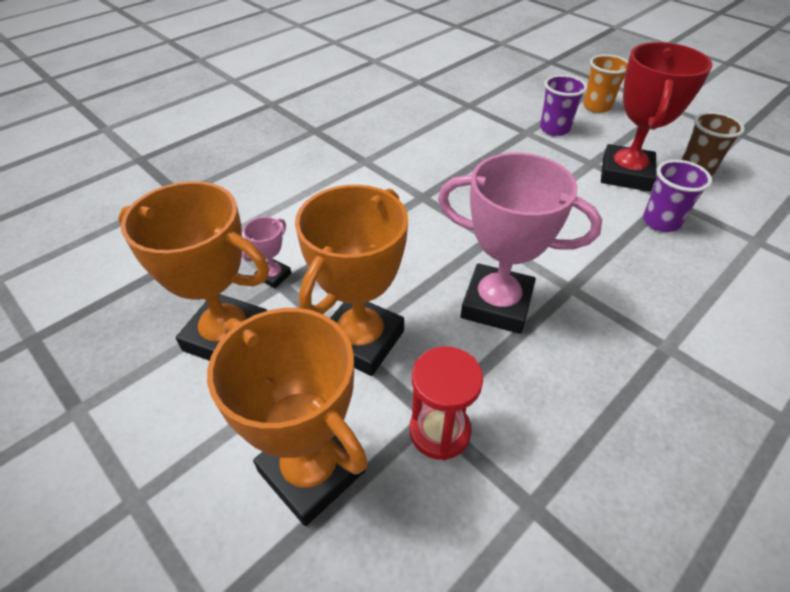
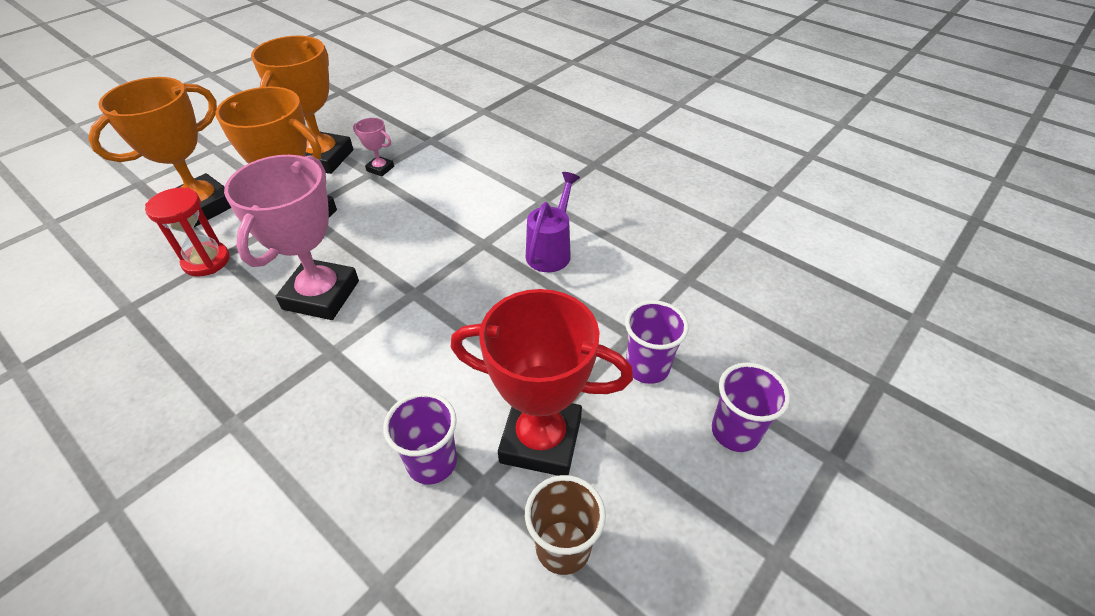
camera: 85 degrees right, 0 degrees up
orange cup [583,54,628,113] -> purple cup [712,363,790,452]
none -> purple watering can [526,172,580,272]

